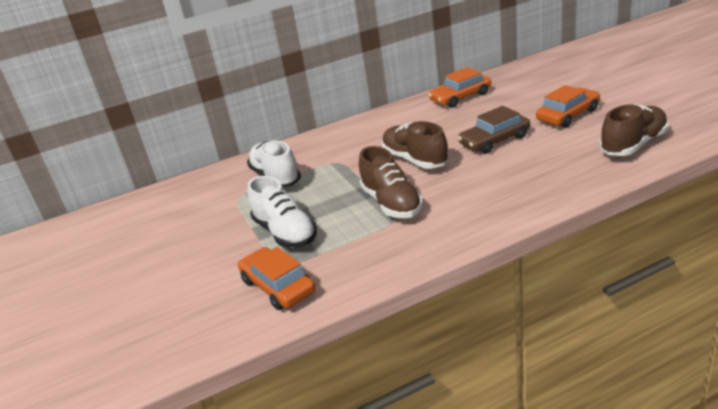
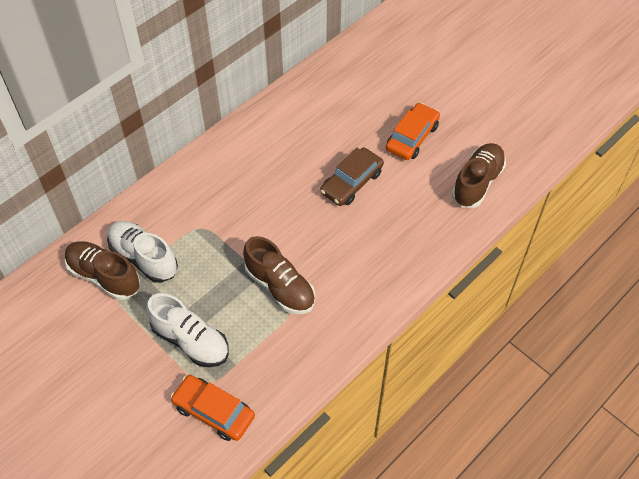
camera: 25 degrees left, 25 degrees up
brown shoe [382,121,449,169] -> brown shoe moved to [65,241,140,300]
orange car [428,67,491,108] -> none

